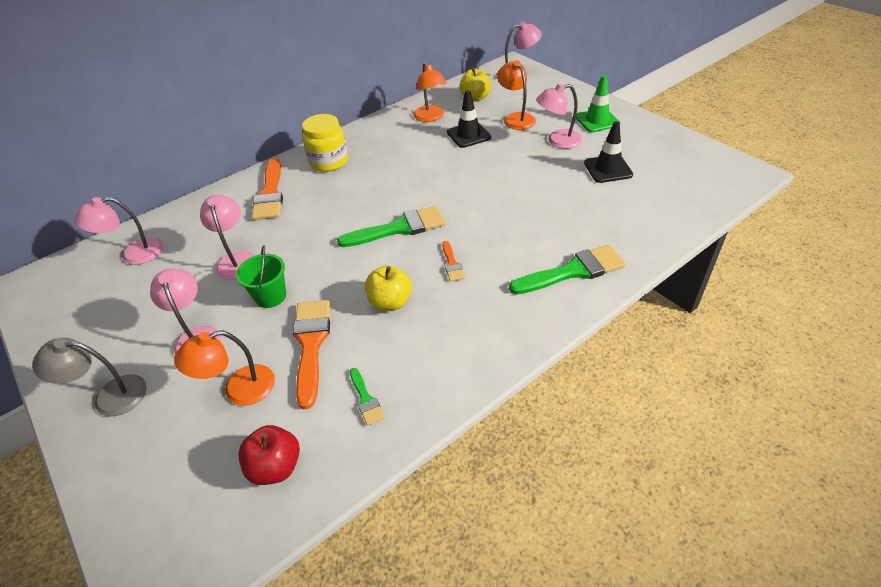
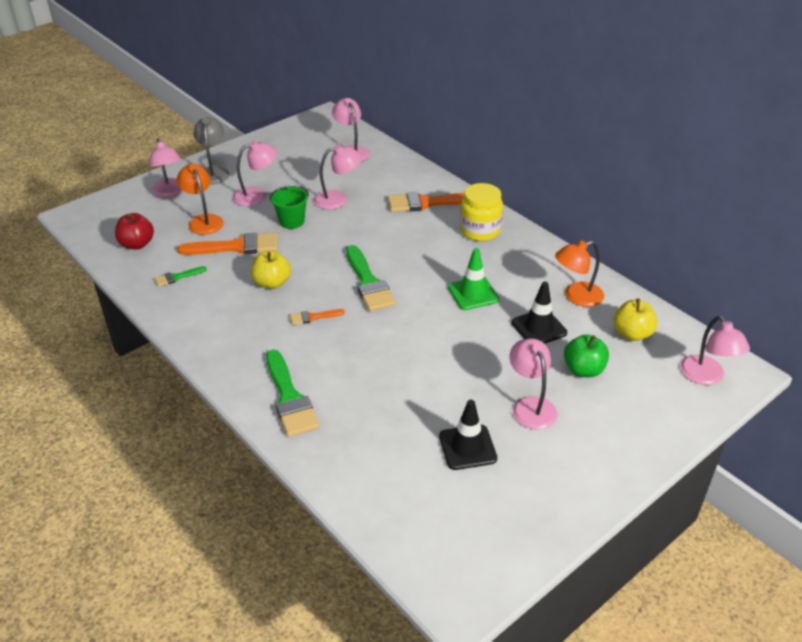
camera: 85 degrees right, 5 degrees down
orange lamp [497,60,536,130] -> green apple [564,334,609,377]
green traffic cone [576,75,621,133] -> green traffic cone moved to [448,248,499,310]
none -> pink lamp [149,138,183,197]

